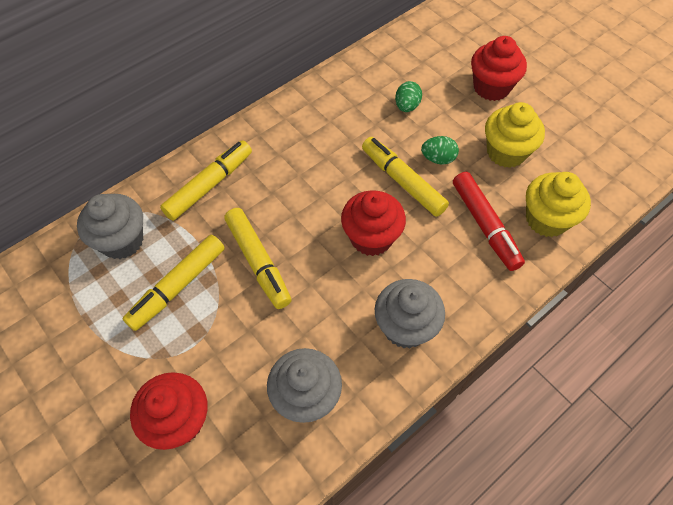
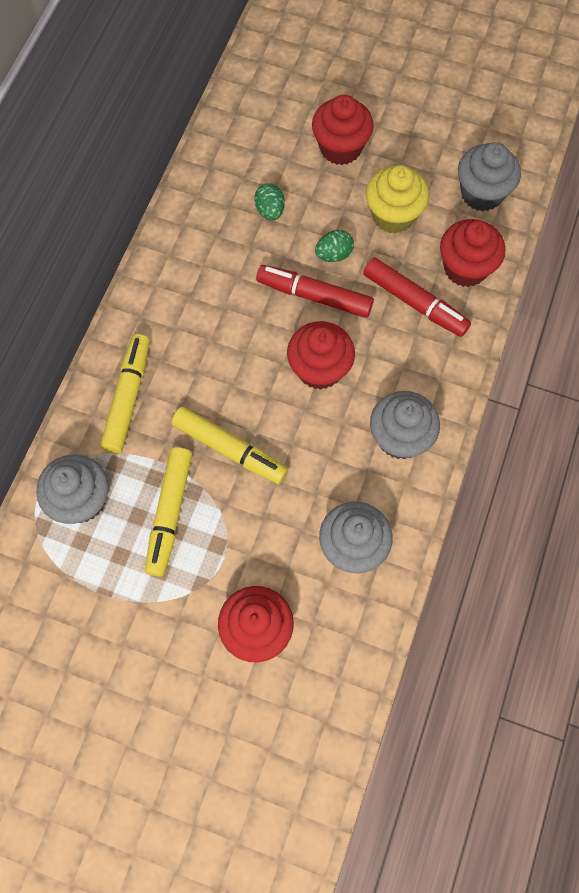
camera: 30 degrees left, 10 degrees up
yellow marker [362,137,449,217] -> red marker [256,265,374,318]
yellow cupcake [526,172,591,237] -> red cupcake [440,219,505,287]
none -> grey cupcake [458,142,521,211]

